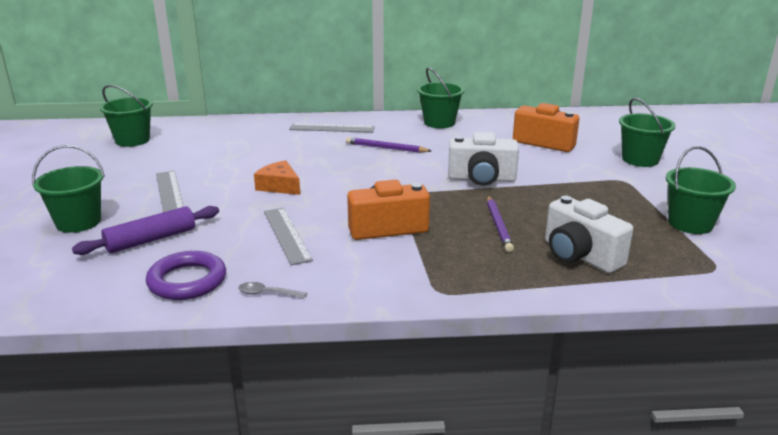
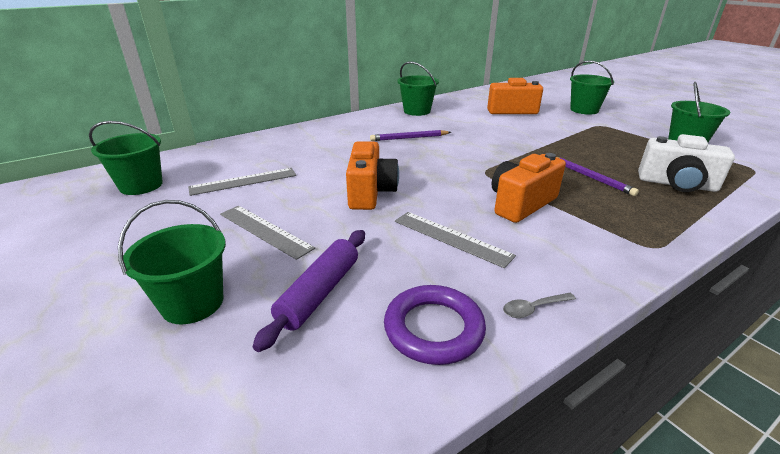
camera: 30 degrees left, 5 degrees up
orange cheese [254,160,300,195] -> orange camera [346,141,399,210]
grey ruler [289,123,375,133] -> grey ruler moved to [188,168,296,196]
white camera [448,132,519,186] -> none

